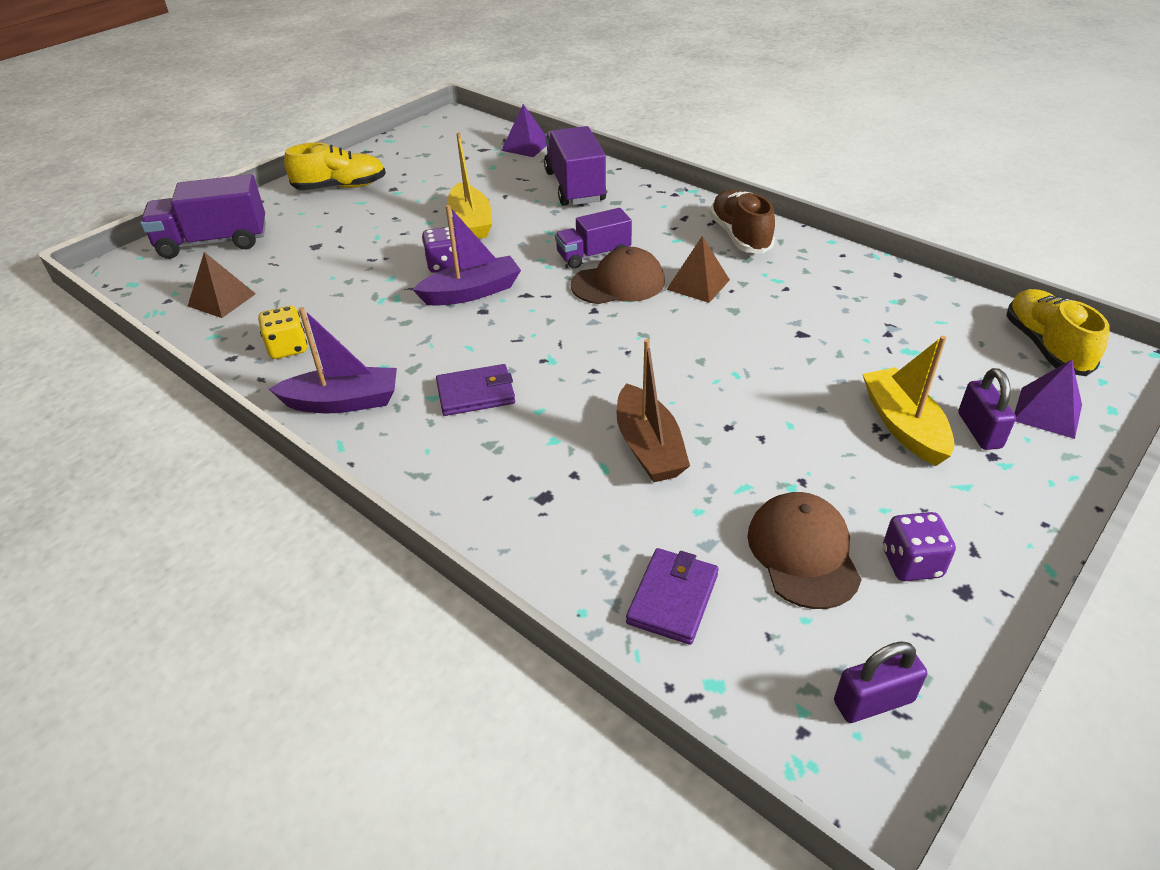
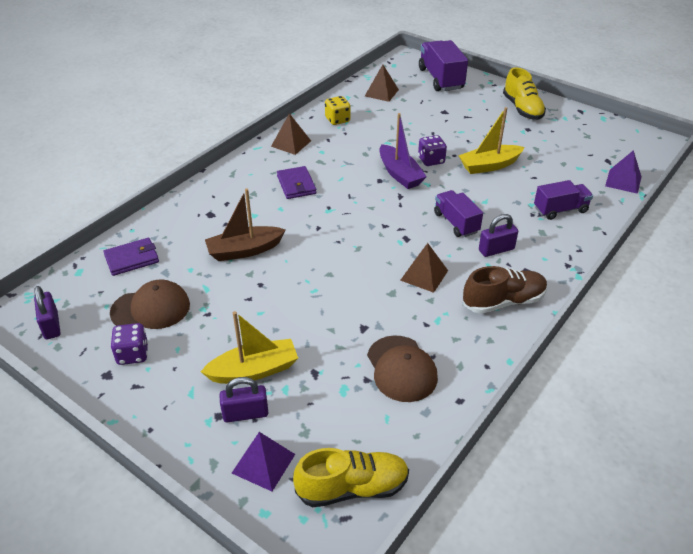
camera: 85 degrees right, 0 degrees up
purple boat [269,307,397,413] -> brown pyramid [271,113,311,155]
purple truck [544,126,607,206] -> purple truck [534,180,593,220], size x0.64
brown cap [570,247,665,304] -> brown cap moved to [367,335,438,402]
purple wallet [626,548,719,645] -> purple wallet turned 45 degrees counterclockwise [103,238,159,276]
none -> purple padlock [479,214,518,257]

